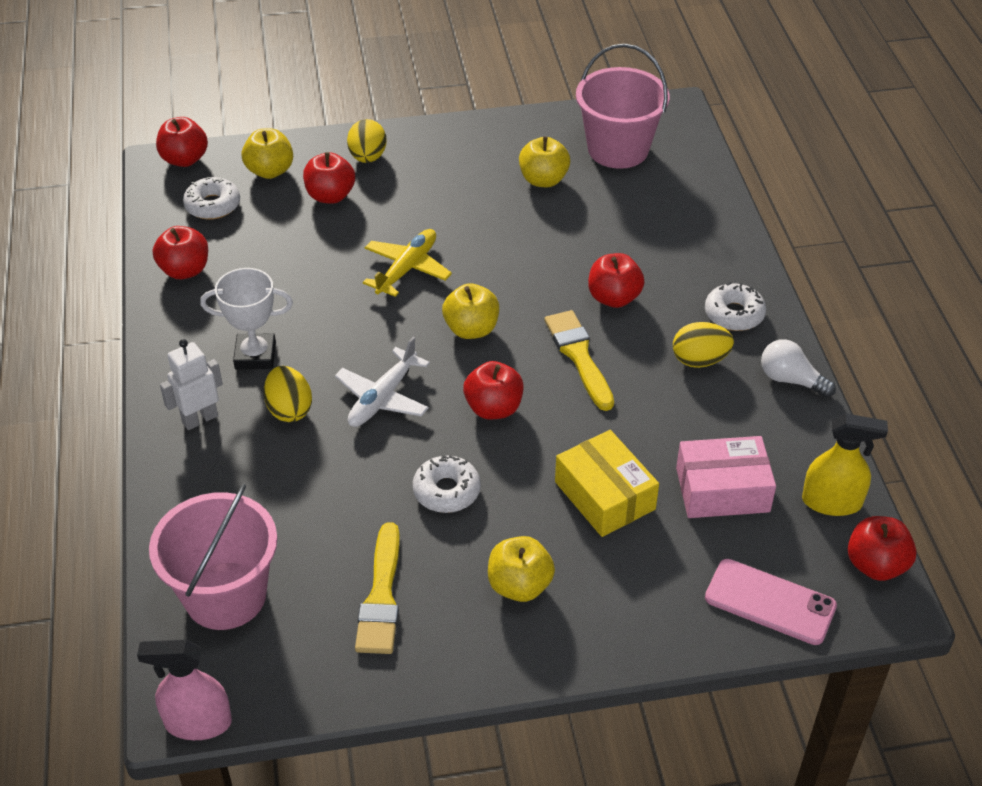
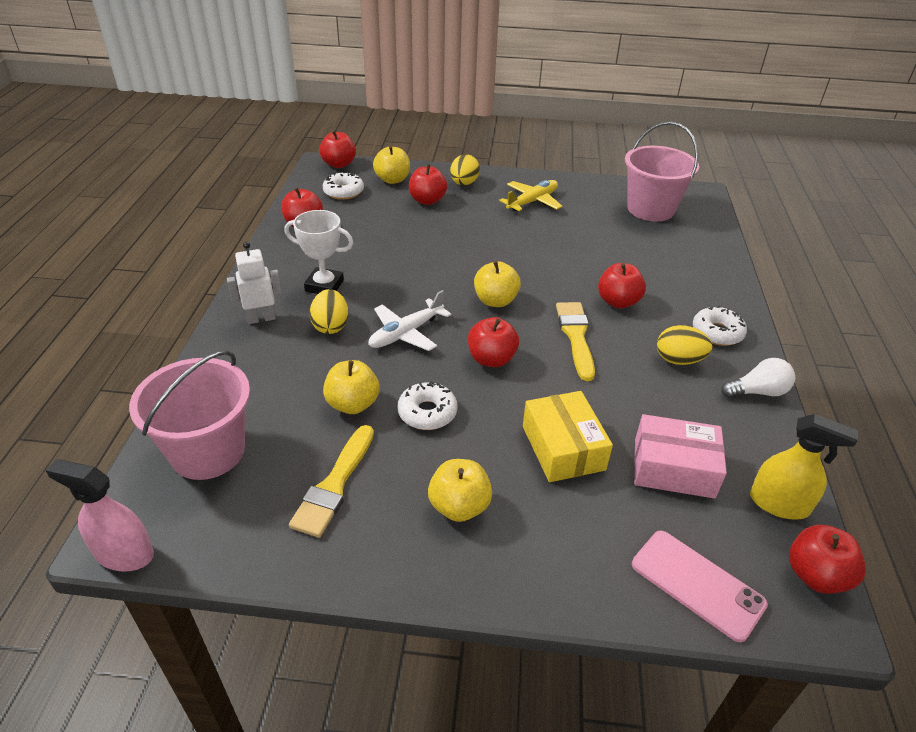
camera: 15 degrees right, 5 degrees down
yellow plane [363,229,452,297] -> yellow plane moved to [499,180,562,211]
yellow apple [519,136,570,187] -> yellow apple moved to [323,360,380,414]
white light bulb [761,339,836,398] -> white light bulb turned 120 degrees clockwise [721,358,795,398]

